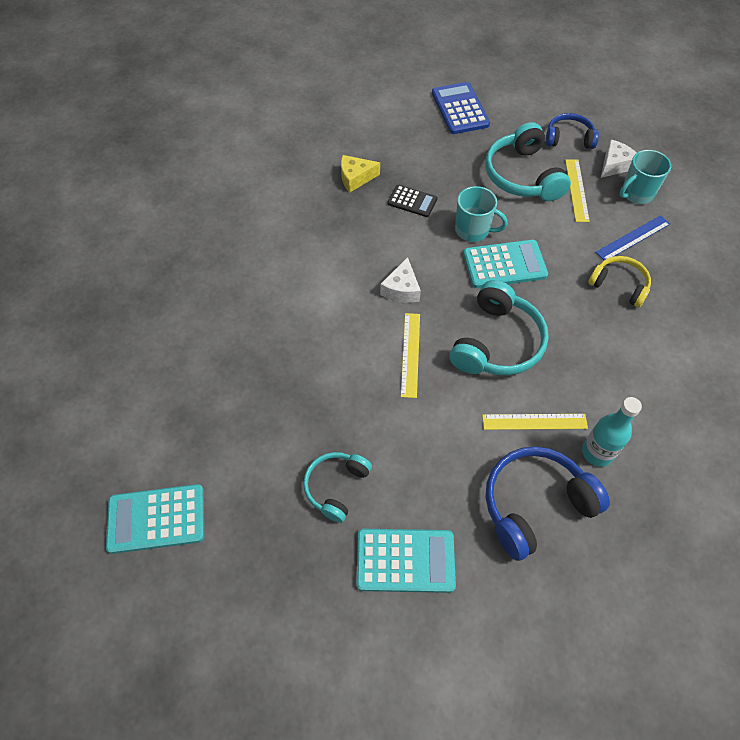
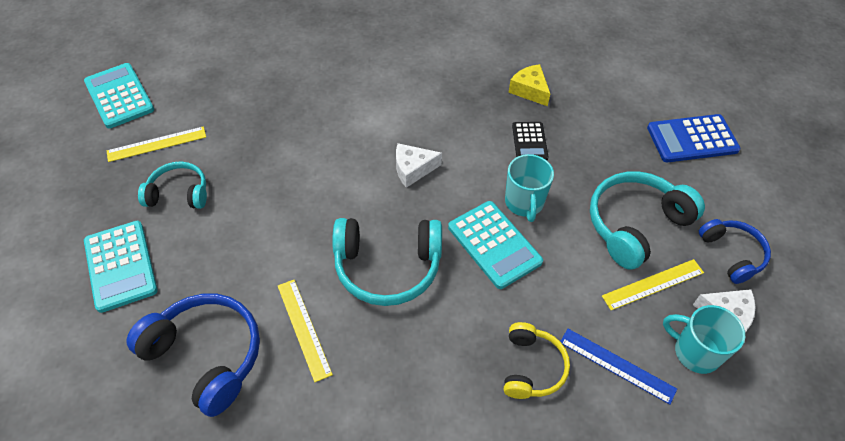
camera: 65 degrees right, 5 degrees down
yellow ruler [401,313,420,398] -> yellow ruler moved to [107,126,206,162]
blue calculator [432,82,490,134] -> blue calculator turned 150 degrees counterclockwise [647,114,741,162]
turquoise bottle [582,397,642,467] -> none

